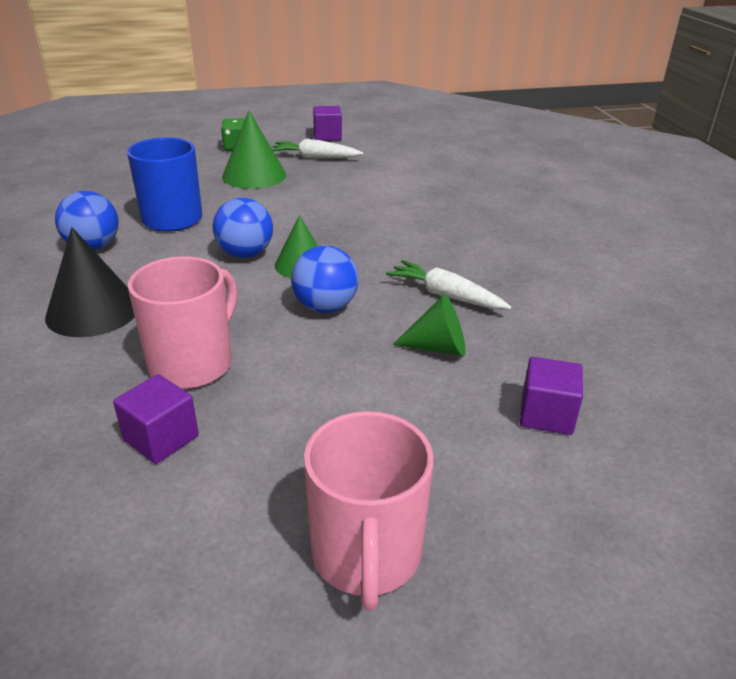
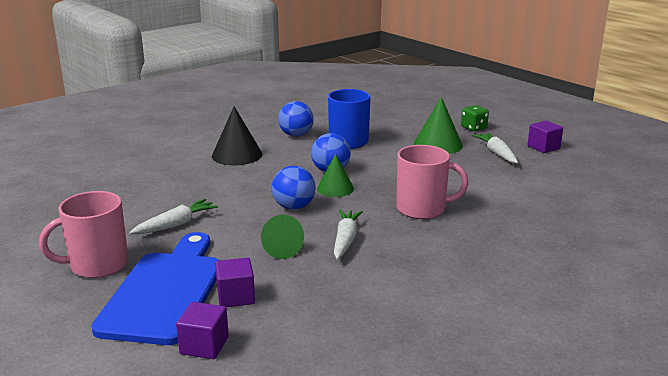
camera: 65 degrees right, 10 degrees down
purple cube [113,374,199,464] -> purple cube moved to [176,302,229,359]
pink mug [128,256,237,389] -> pink mug moved to [396,145,469,219]
none -> blue cutting board [91,232,220,345]
none -> white carrot [129,199,218,234]

